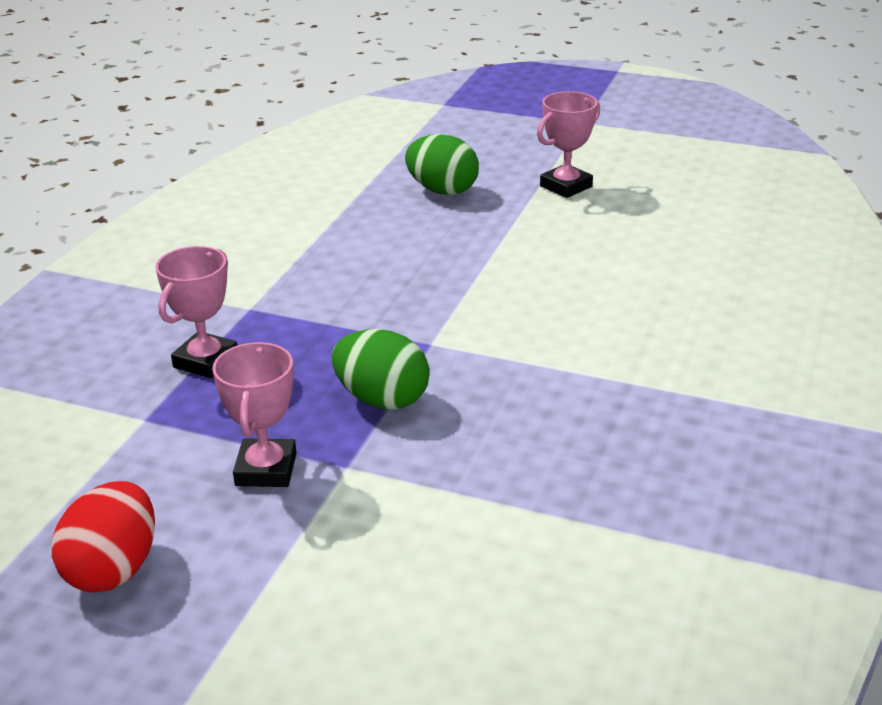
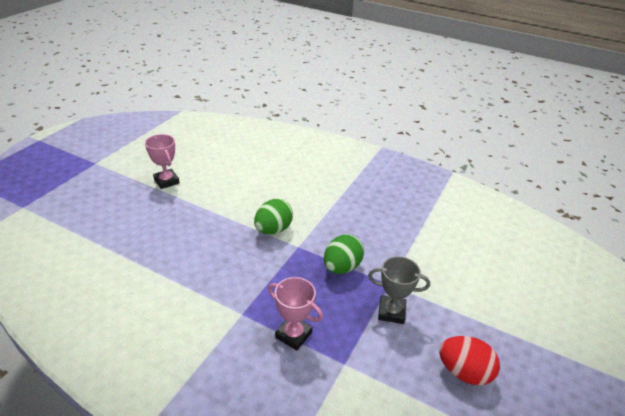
camera: 85 degrees left, 5 degrees up
pink trophy [212,342,297,487] -> grey trophy [368,256,430,324]
green egg [405,134,479,195] -> green egg moved to [254,199,293,235]

